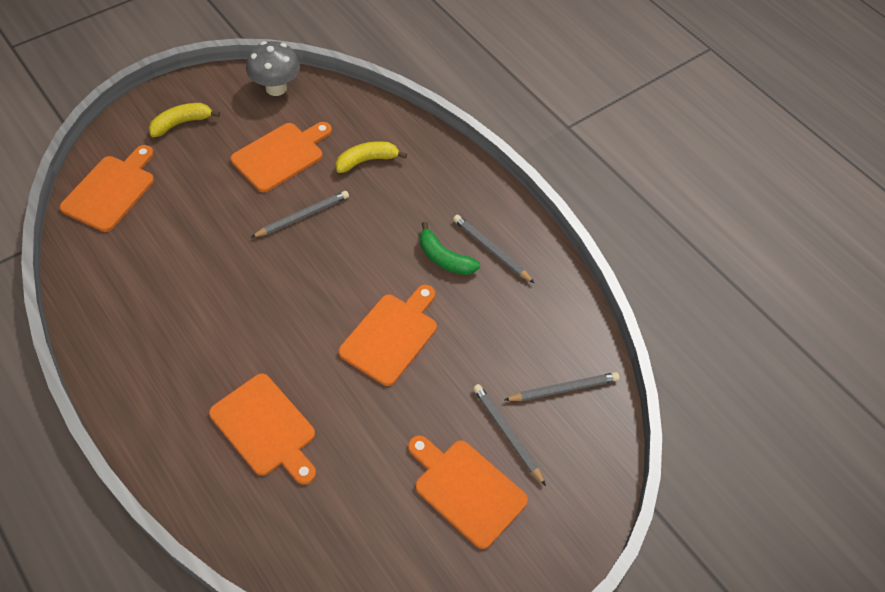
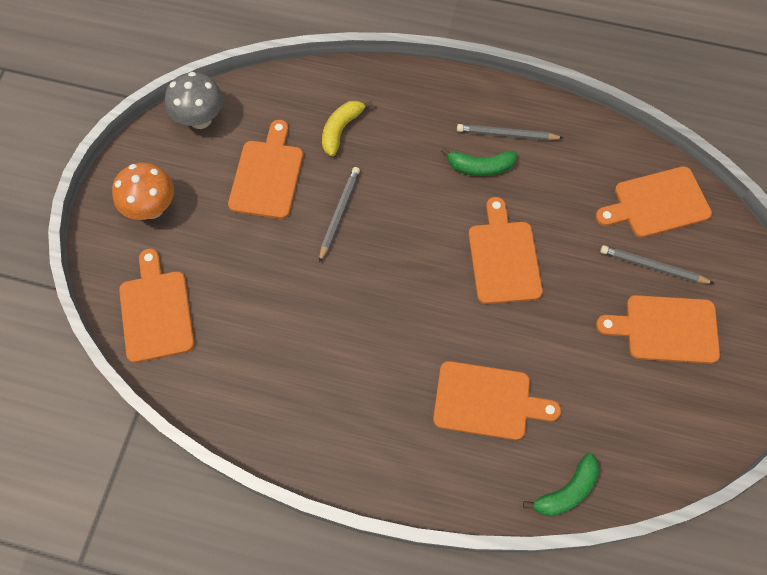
camera: 35 degrees left, 10 degrees up
yellow banana [149,103,220,137] -> orange mushroom [112,162,174,220]
grey pencil [504,372,619,401] -> orange cutting board [595,166,712,238]
none -> green banana [523,453,599,516]

